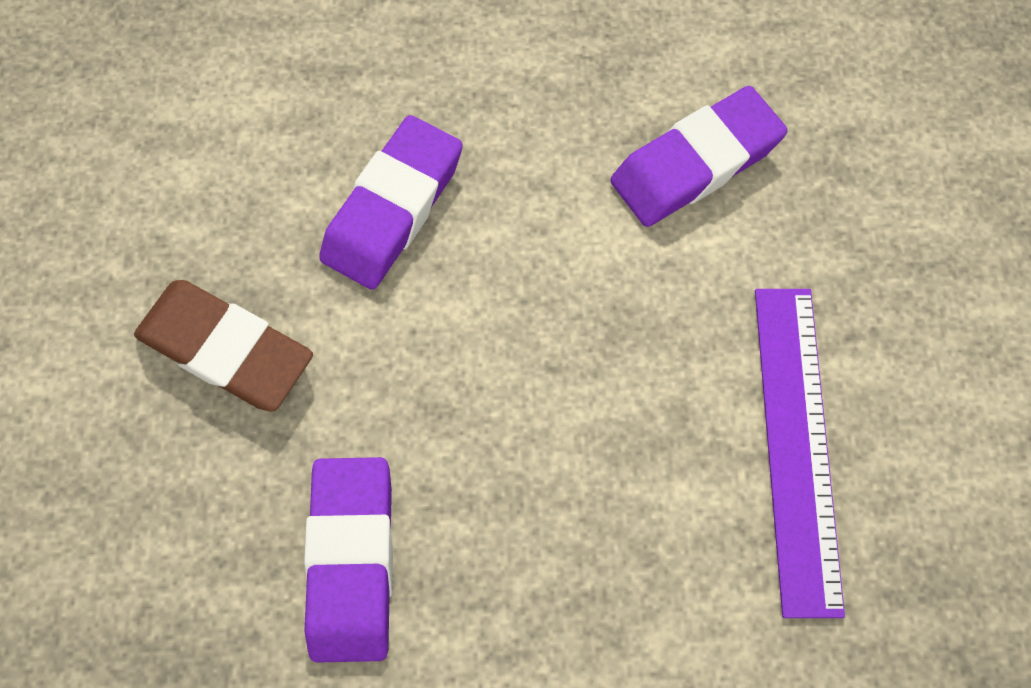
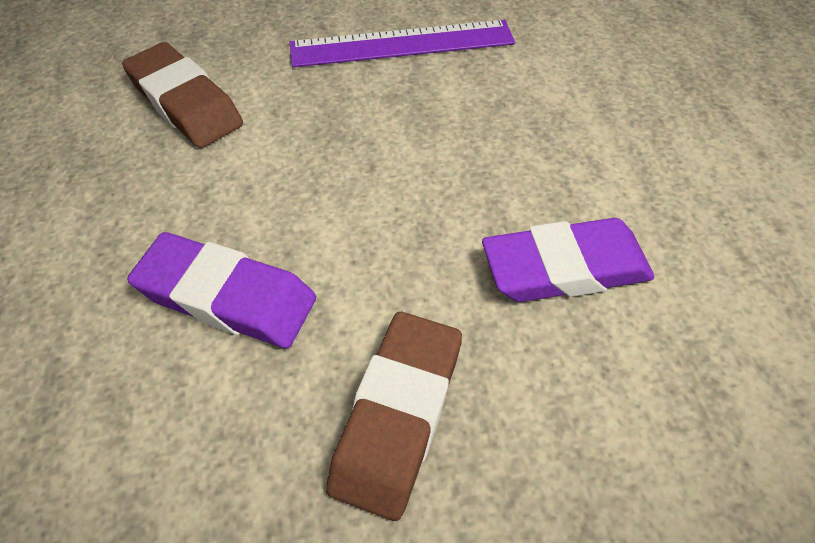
camera: 100 degrees left, 15 degrees down
purple eraser [611,86,788,227] -> brown eraser [122,42,243,148]

